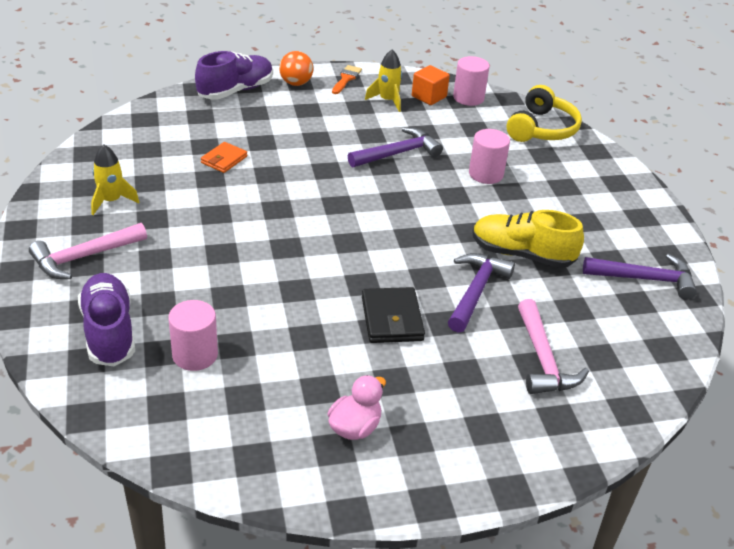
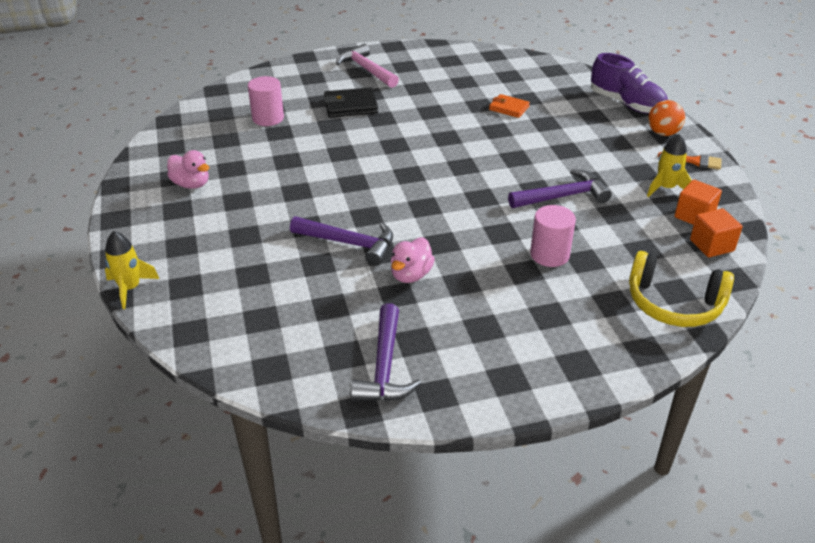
camera: 90 degrees right, 0 degrees up
purple shoe [78,273,135,366] -> none
yellow rocket [91,145,139,215] -> yellow rocket moved to [105,231,159,309]
purple hammer [348,127,443,167] -> purple hammer turned 75 degrees counterclockwise [508,169,611,208]
black wallet [362,287,425,343] -> black wallet moved to [324,87,378,118]
pink cylinder [453,56,490,106] -> orange cube [690,208,743,257]
yellow shoe [472,210,584,268] -> pink duck [391,237,435,283]
pink hammer [518,299,589,394] -> none

